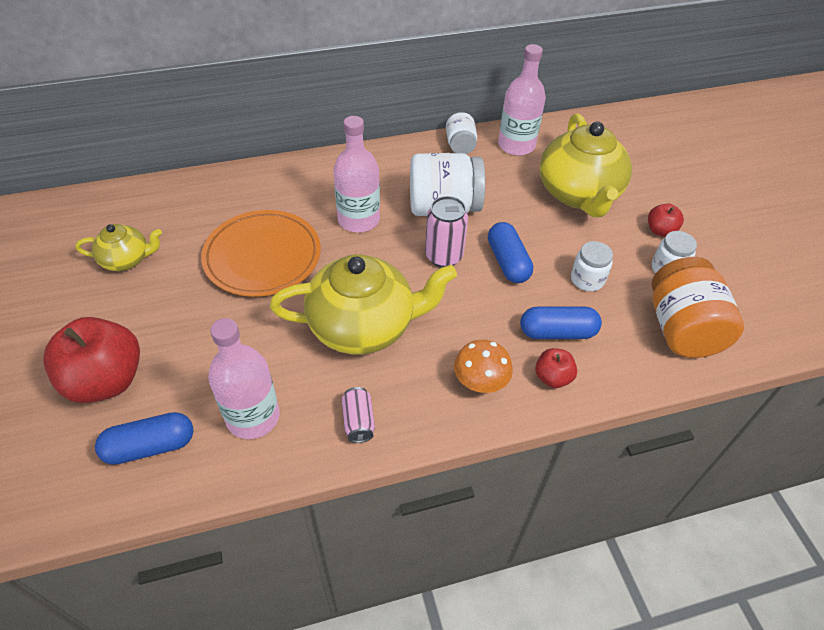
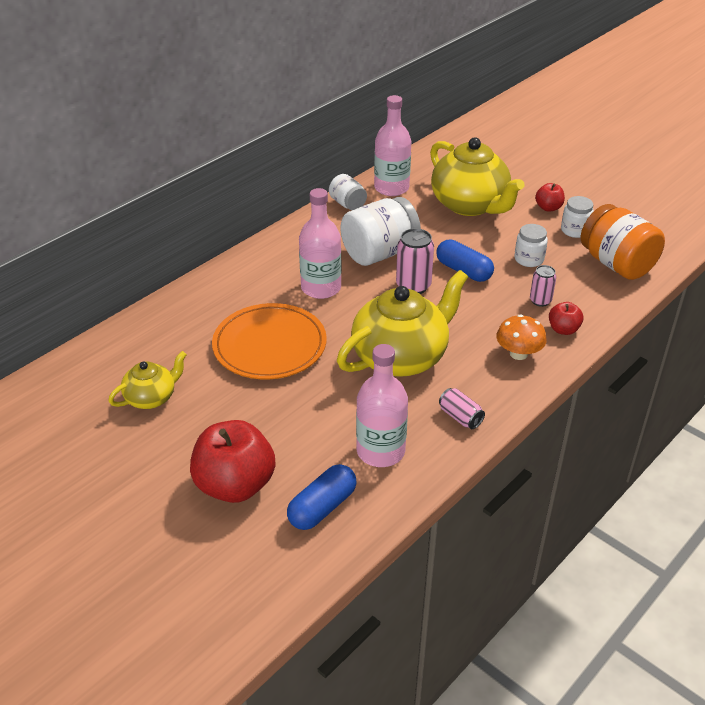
camera: 30 degrees left, 10 degrees down
blue capsule [520,306,602,339] -> pink can [530,265,556,307]

